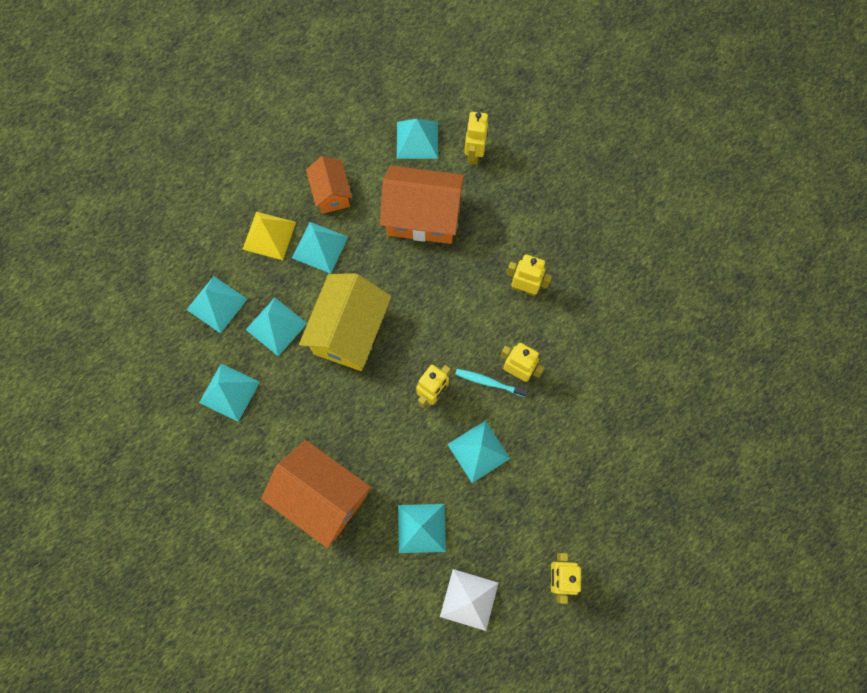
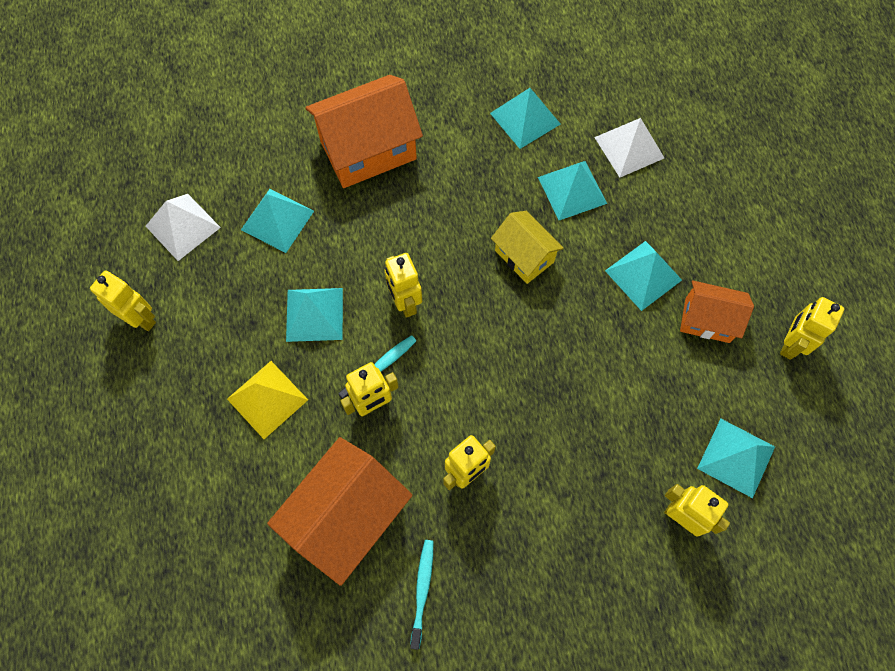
camera: 120 degrees right, 5 degrees down
turquoise pyramid [187,276,247,333] -> white pyramid [594,118,664,177]
yellow pyramid [242,212,296,260] -> yellow pyramid moved to [227,361,308,439]
yellow house [299,273,391,371] -> yellow house [491,211,564,284], size x0.58
orange house [380,166,464,244] -> orange house moved to [267,437,413,586]
none -> turquoise toothbrush [410,540,433,650]
none -> yellow robot [780,297,844,360]

